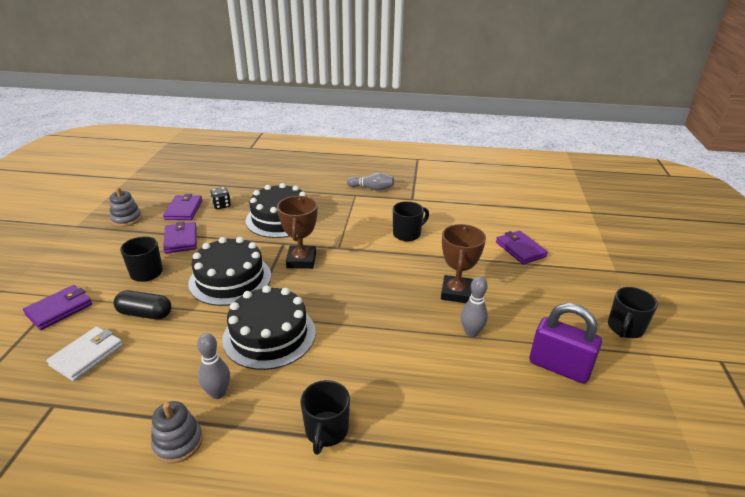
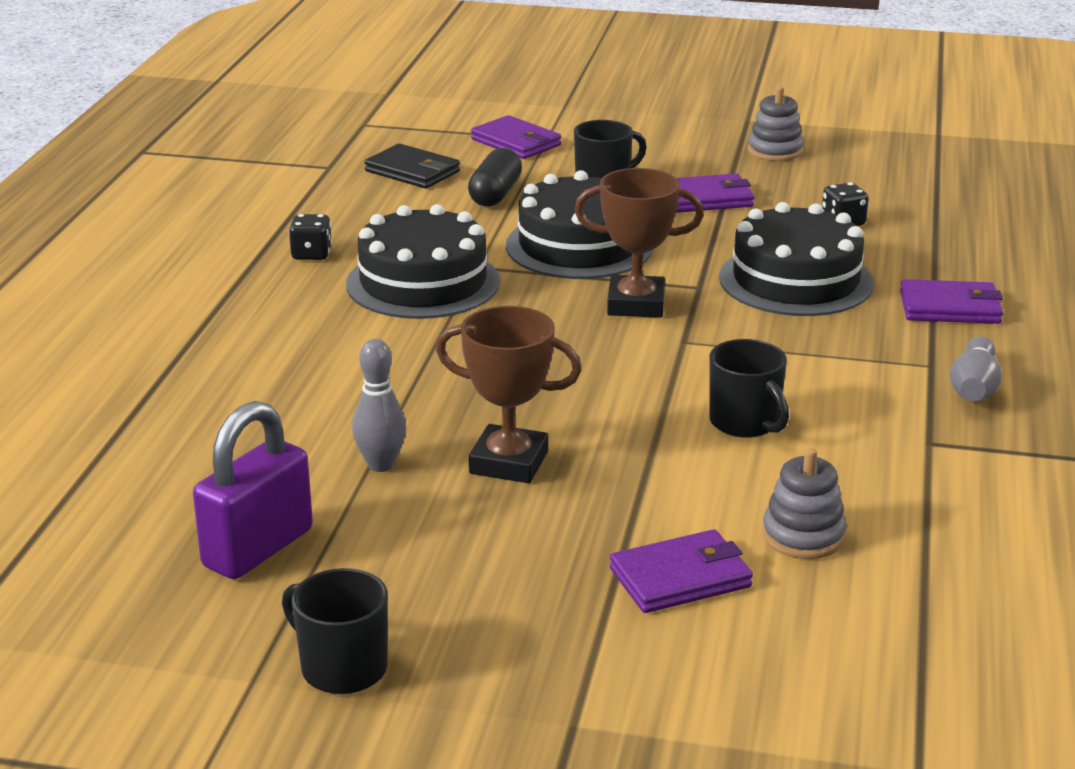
camera: 95 degrees right, 5 degrees down
white wallet [46,326,123,381] -> black wallet [365,144,460,188]
grey stacking toy [151,401,203,464] -> grey stacking toy moved to [762,448,847,559]
purple wallet [163,194,202,220] -> purple wallet moved to [900,279,1003,324]
grey bowling pin [197,333,230,399] -> black dice [289,214,332,260]
black mug [300,380,350,455] -> none

